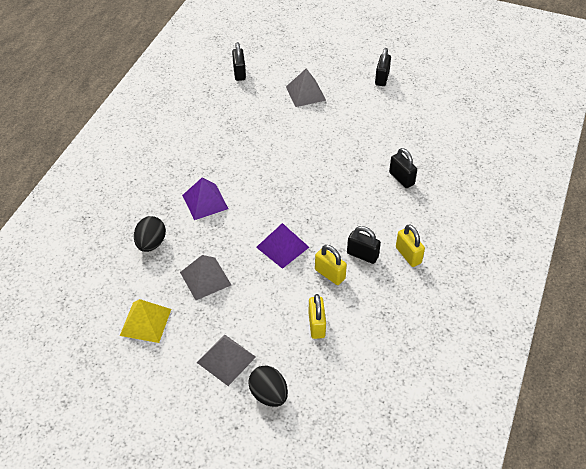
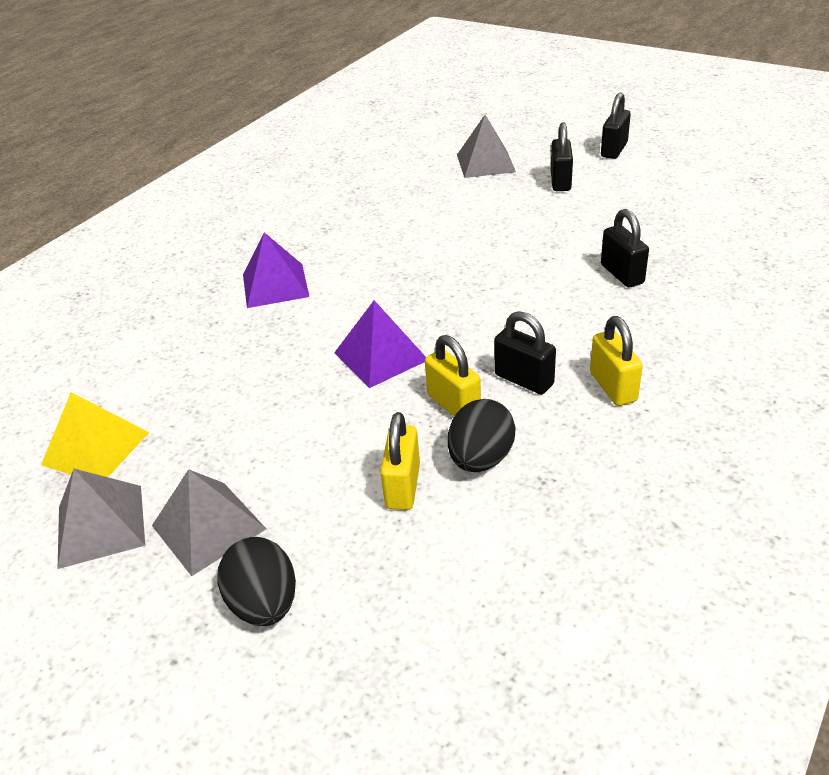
camera: 15 degrees right, 10 degrees down
black egg [134,216,166,252] -> black egg moved to [448,399,516,472]
grey pyramid [180,255,231,300] -> grey pyramid moved to [58,469,145,569]
black padlock [232,42,246,81] -> black padlock moved to [551,123,573,191]

